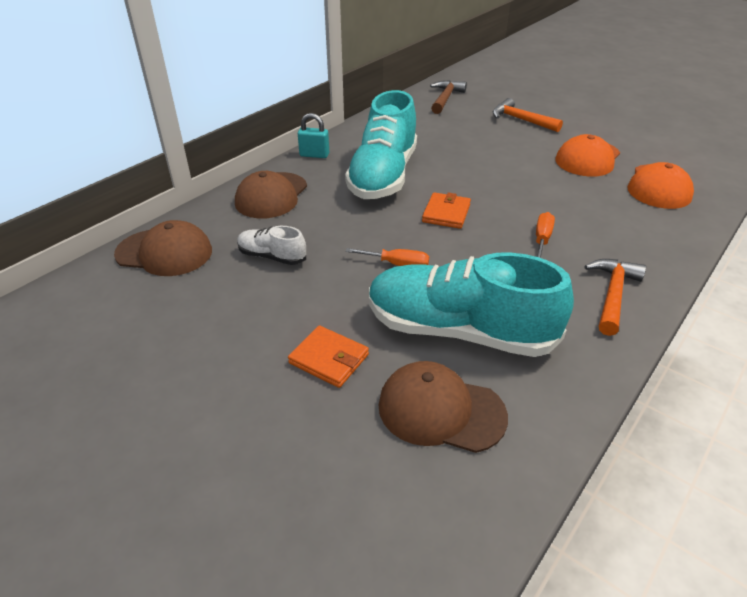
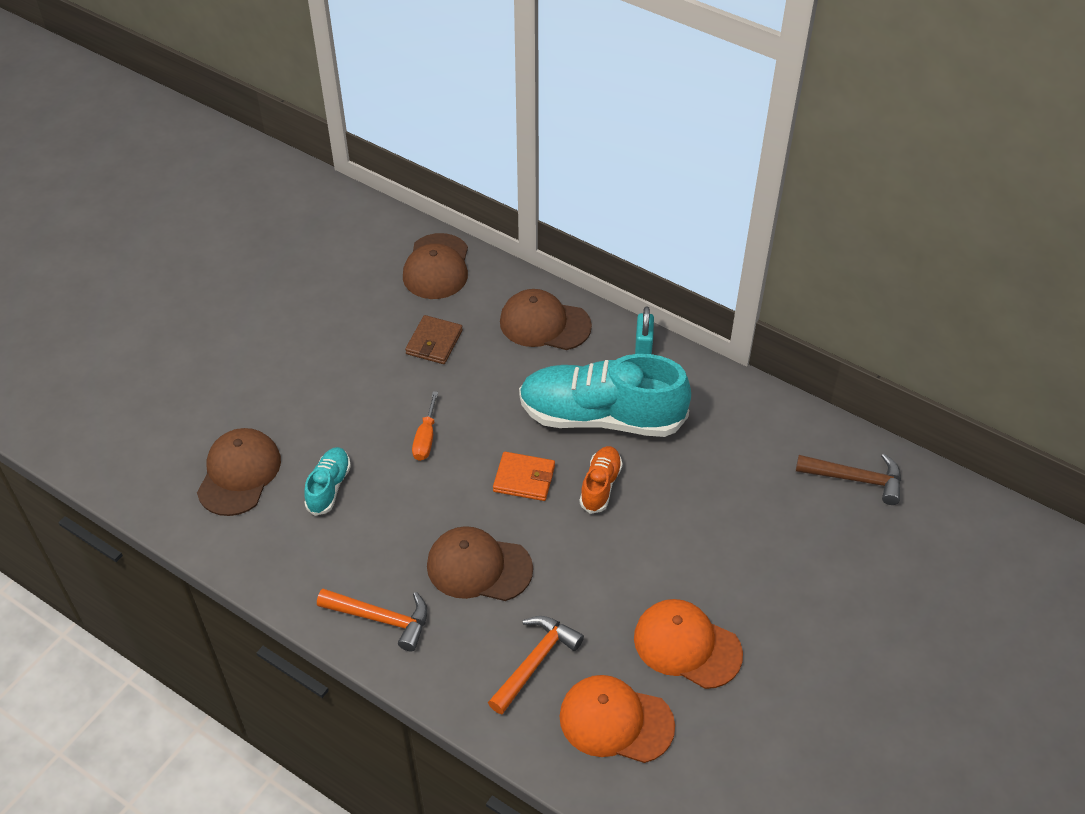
camera: 85 degrees right, 10 degrees up
white shoe [237,226,306,265] -> brown wallet [405,315,463,364]
orange wallet [288,325,369,388] -> none
turquoise shoe [369,252,574,357] -> turquoise shoe [304,447,351,516], size x0.46
orange hammer [493,98,563,132] -> orange hammer moved to [488,616,584,714]
orange screwdriver [536,212,555,258] -> brown cap [427,526,533,601]
none -> orange shoe [579,446,623,514]

